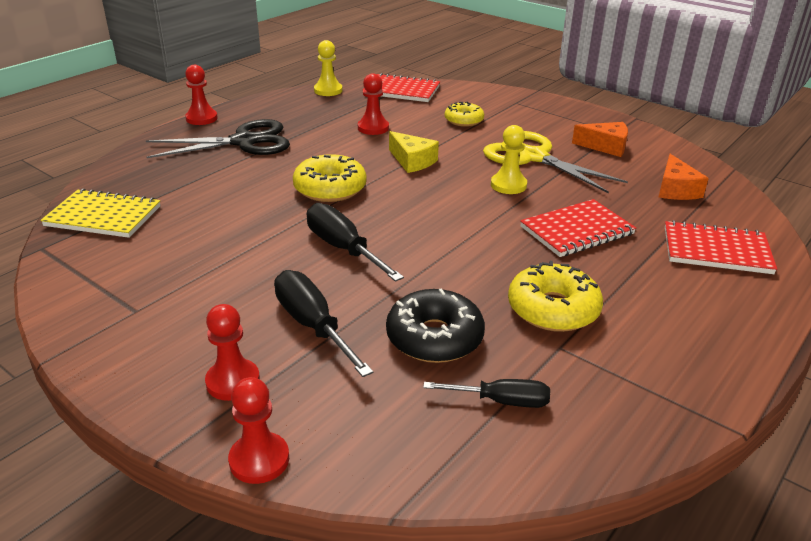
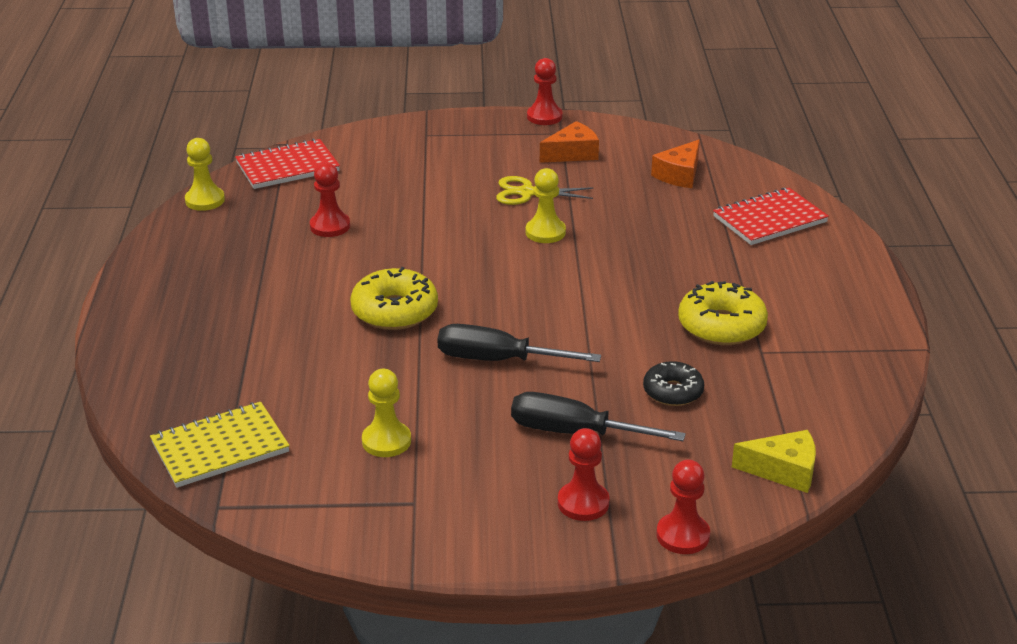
camera: 40 degrees left, 0 degrees up
black scissors [146,119,290,158] -> none
red pawn [185,65,218,125] -> red pawn moved to [527,58,562,125]
black donut [386,288,485,363] -> black donut [643,361,704,406], size x0.65
yellow cheese [389,131,439,173] -> yellow cheese moved to [732,430,816,493]
black screwdriver [423,379,550,408] -> none
yellow donut [445,101,484,127] -> none
yellow scissors [483,131,628,194] -> yellow scissors [496,176,593,205], size x0.60
red notebook [520,199,636,257] -> none
orange cheese [659,154,709,200] -> orange cheese turned 75 degrees clockwise [651,140,700,188]
none -> yellow pawn [362,369,411,457]

